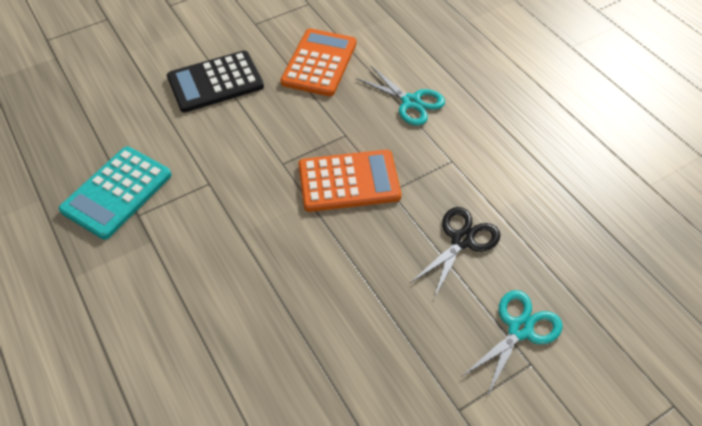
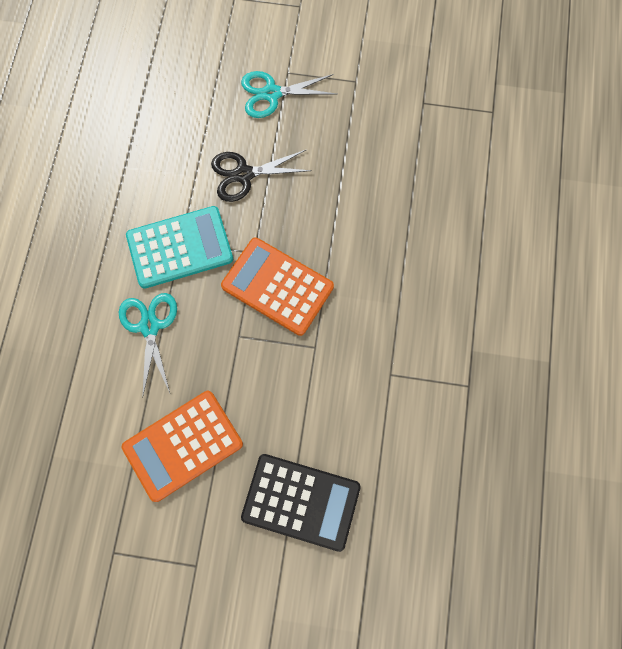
camera: 140 degrees left, 20 degrees up
turquoise calculator [59,147,172,240] -> turquoise calculator moved to [126,206,233,289]

